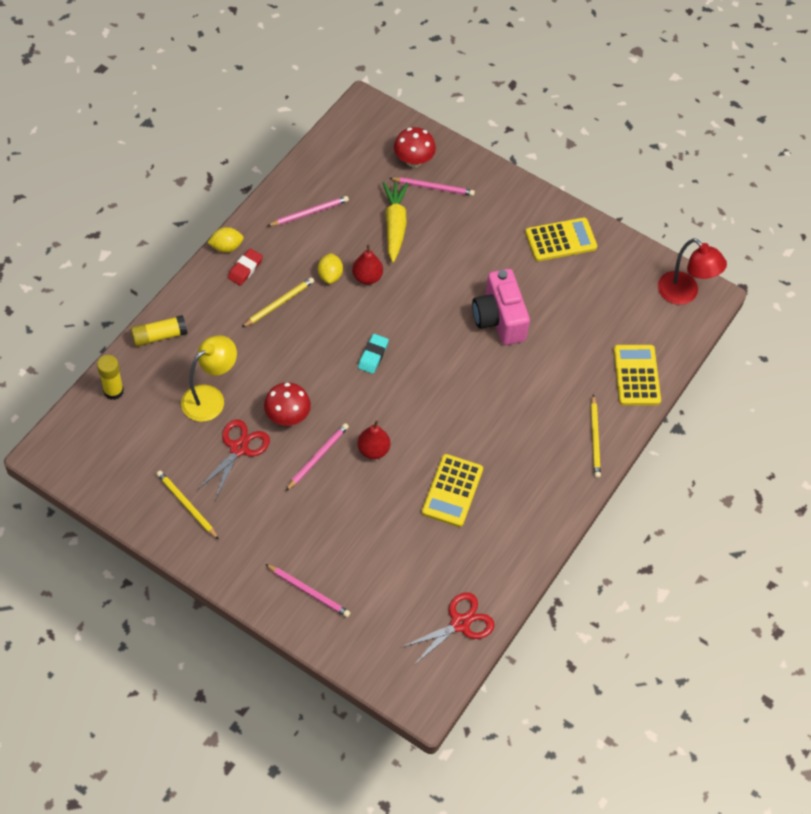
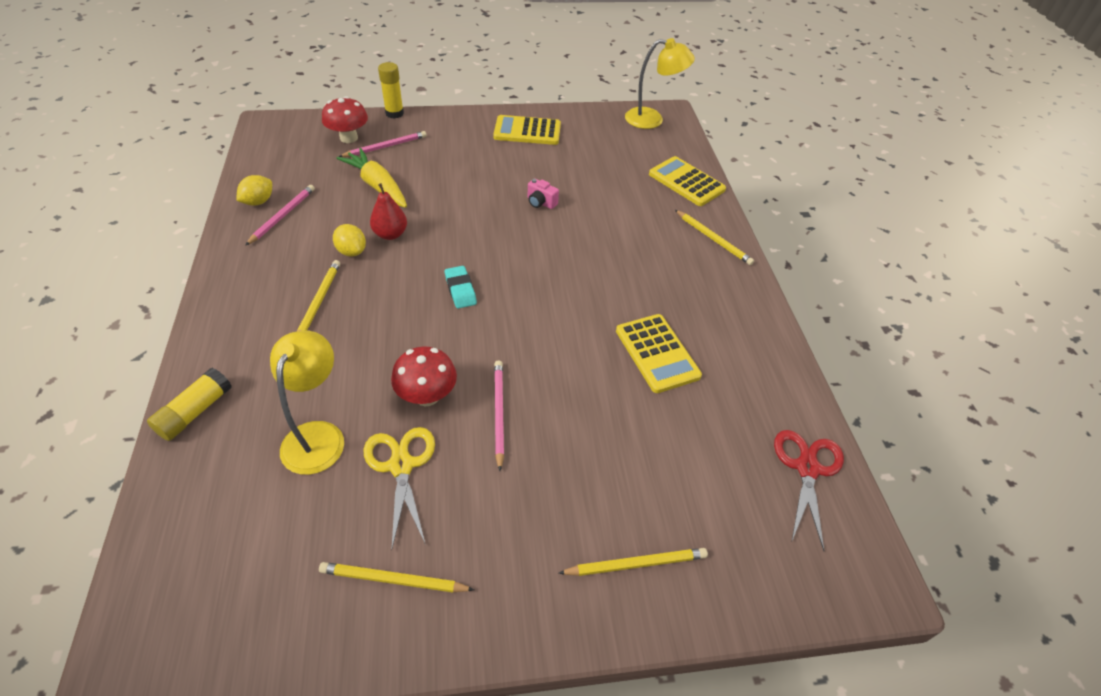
camera: 40 degrees left, 10 degrees down
yellow glue stick [97,355,124,400] -> yellow glue stick moved to [378,62,404,119]
red scissors [197,420,270,500] -> yellow scissors [364,427,435,548]
yellow lemon [207,227,244,253] -> yellow lemon moved to [236,175,272,206]
red eraser [228,248,263,286] -> none
pink pencil [265,564,351,618] -> yellow pencil [559,548,708,576]
red pear [357,420,390,459] -> none
pink camera [472,269,530,345] -> pink camera [528,178,559,209], size x0.44
yellow calculator [525,217,597,261] -> yellow calculator turned 120 degrees counterclockwise [493,115,561,145]
red lamp [658,238,727,305] -> yellow lamp [625,38,695,129]

